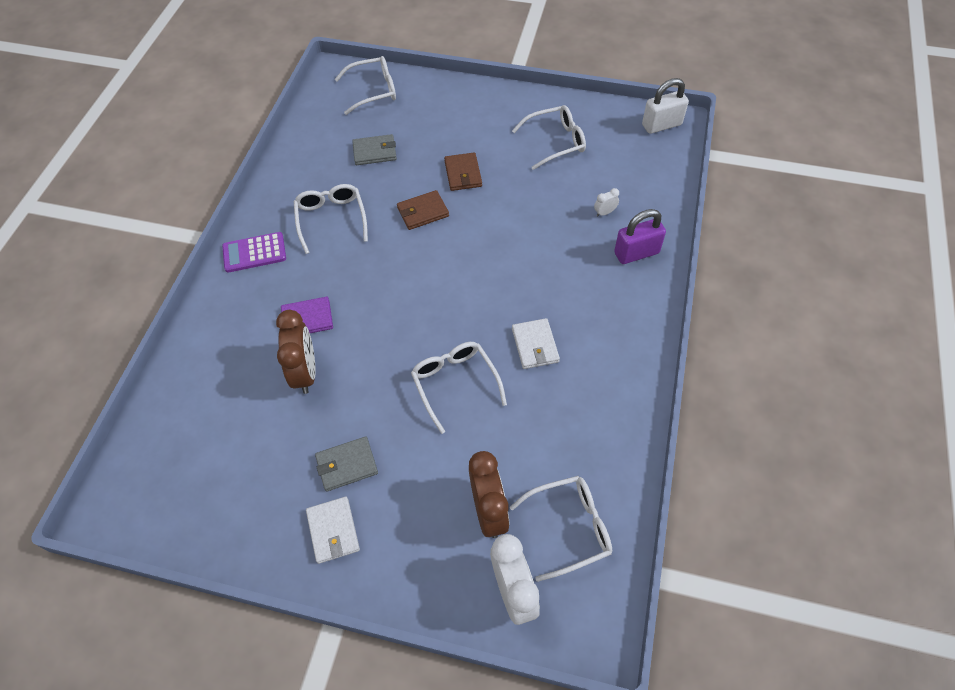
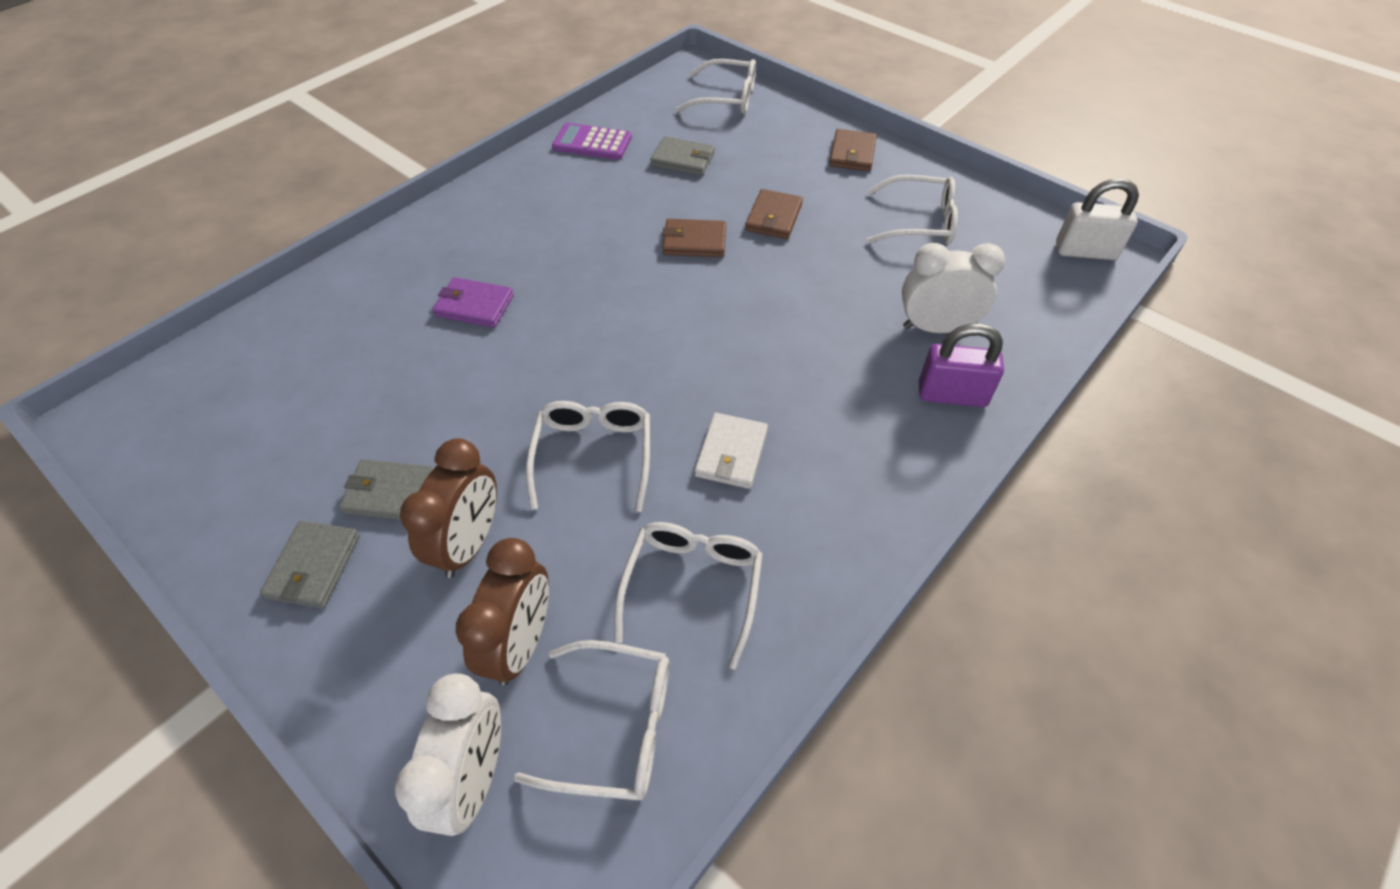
camera: 25 degrees right, 5 degrees down
purple calculator [222,232,286,273] -> purple calculator moved to [552,123,632,160]
brown clock [276,310,316,394] -> brown clock moved to [400,438,497,578]
white glasses [294,184,368,254] -> white glasses moved to [615,522,763,670]
white wallet [306,497,360,564] -> grey wallet [260,521,360,608]
white clock [594,188,619,217] -> white clock [902,243,1005,333], size x2.26
none -> brown wallet [829,129,877,171]

